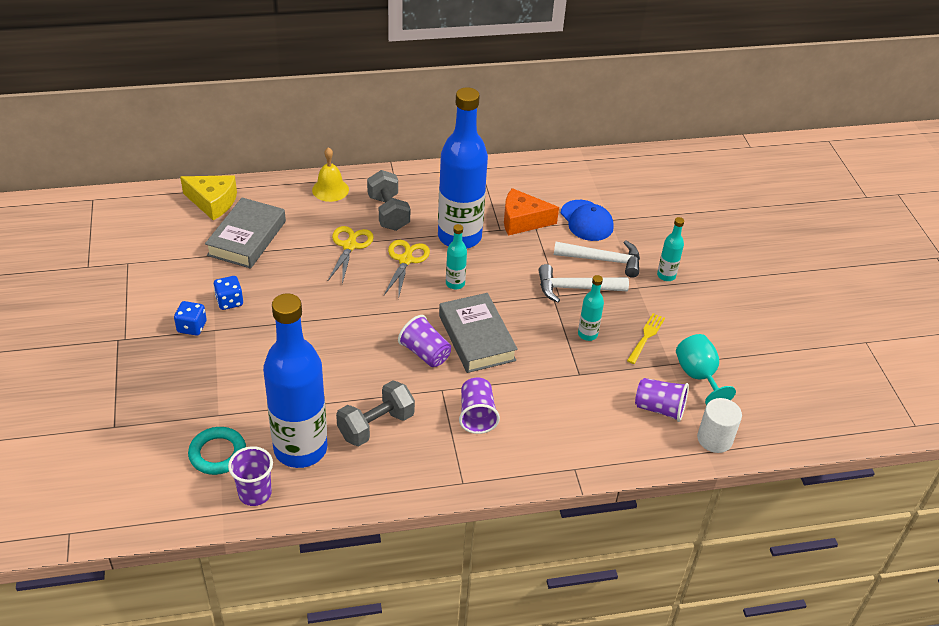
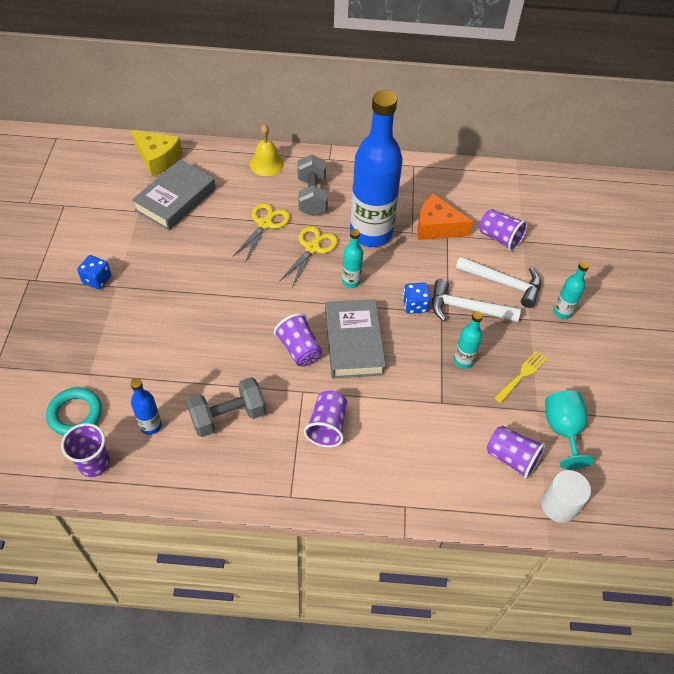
camera: 15 degrees right, 10 degrees up
blue dice [213,276,243,310] -> blue dice moved to [403,283,431,314]
blue bottle [263,293,327,468] -> blue bottle [130,378,162,435], size x0.42
blue cap [561,200,614,241] -> purple cup [479,209,528,251]

